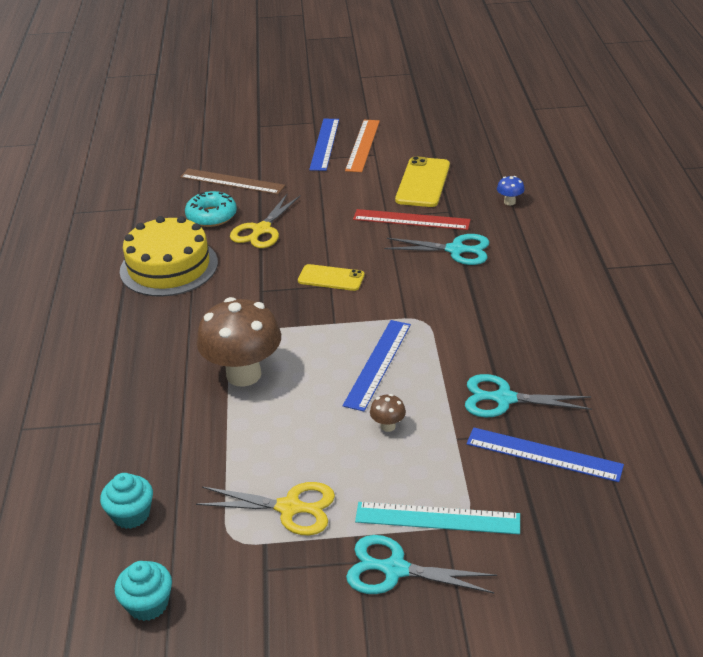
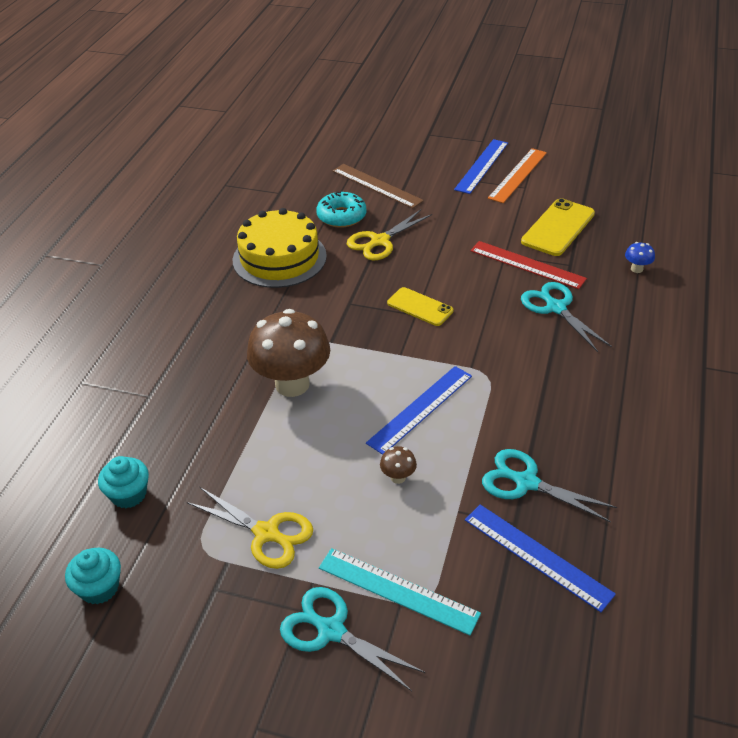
camera: 20 degrees right, 5 degrees up
turquoise scissors [384,234,489,265] -> turquoise scissors turned 150 degrees counterclockwise [521,282,612,352]

